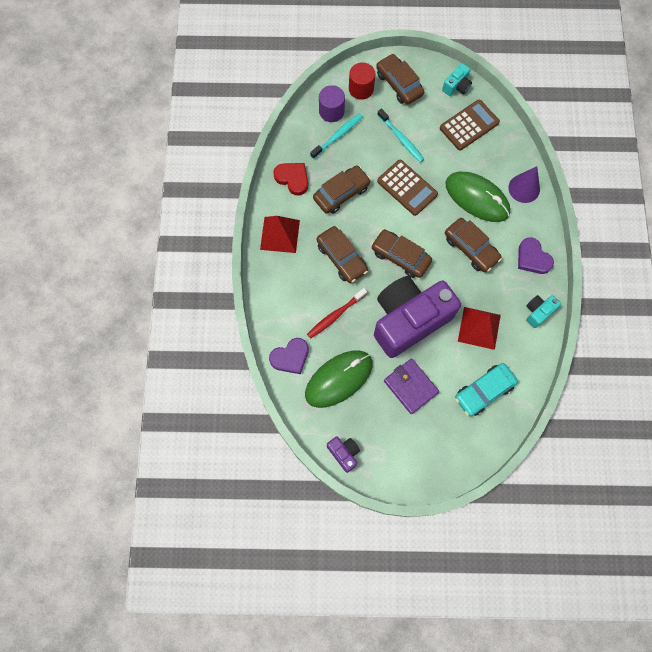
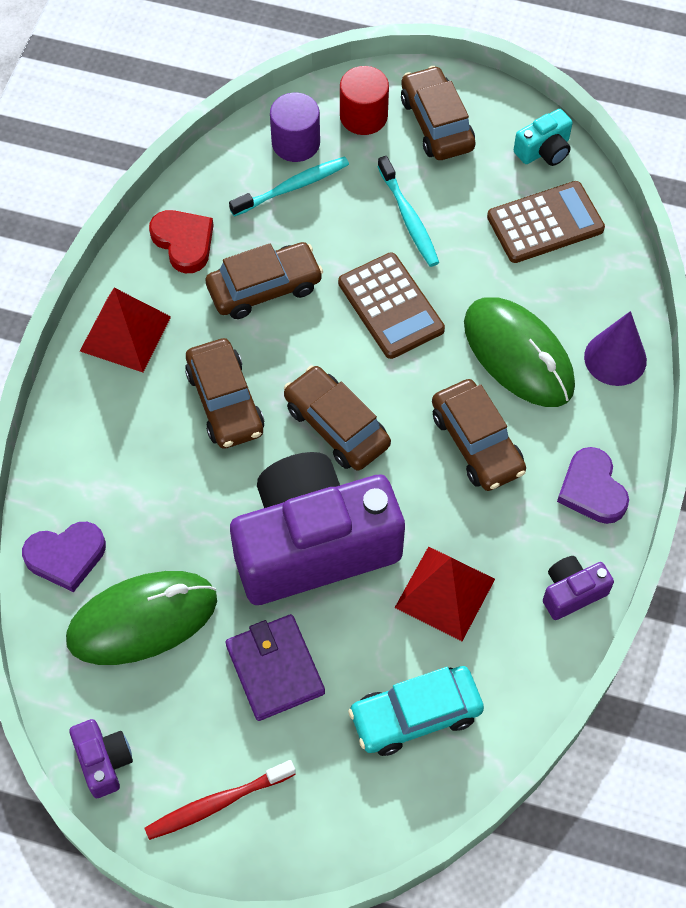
camera: 15 degrees right, 10 degrees down
red toothbrush [307,288,367,339] -> red toothbrush moved to [144,760,296,840]
turquoise camera [527,295,561,328] -> purple camera [543,556,614,620]

